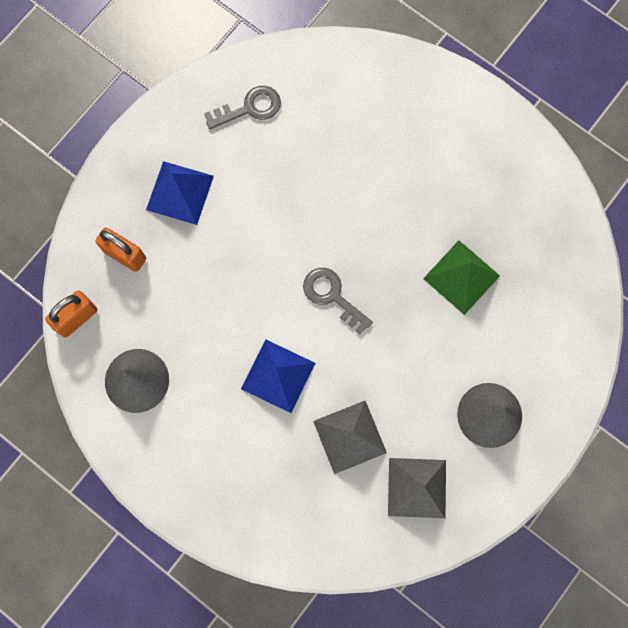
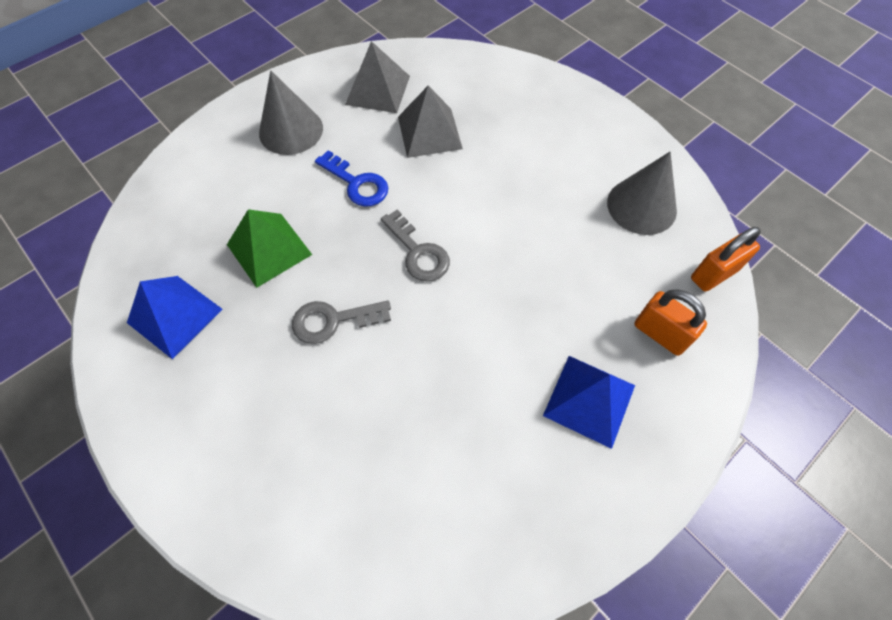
camera: 170 degrees left, 15 degrees down
grey key [204,86,281,129] -> grey key moved to [292,301,391,344]
blue pyramid [241,339,315,413] -> blue pyramid moved to [127,276,223,359]
none -> blue key [315,150,388,207]

